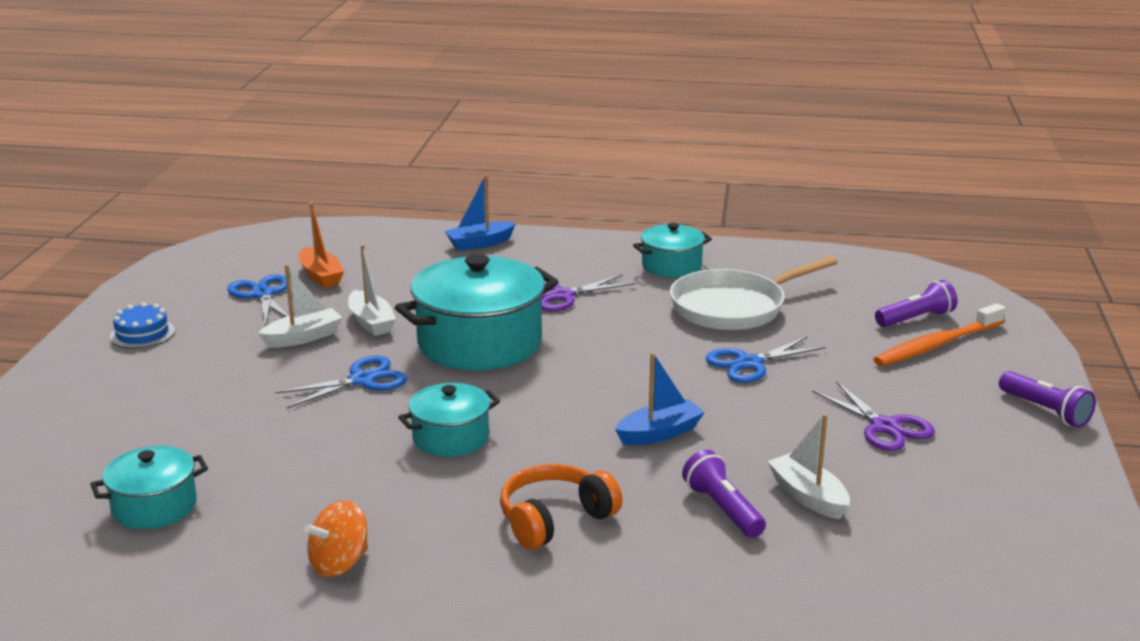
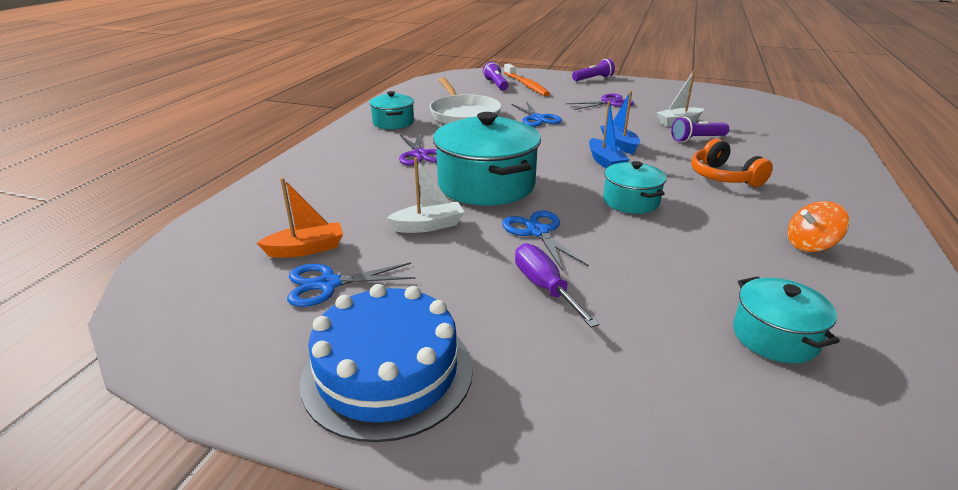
camera: 80 degrees left, 5 degrees up
blue cake [110,303,175,349] -> blue cake [300,284,473,442], size x2.08
white boat [258,264,343,348] -> none
orange spinning top [304,500,368,577] -> orange spinning top turned 105 degrees clockwise [787,201,849,252]
blue boat [445,175,516,251] -> blue boat moved to [589,101,629,168]
none -> purple screwdriver [515,243,600,328]

